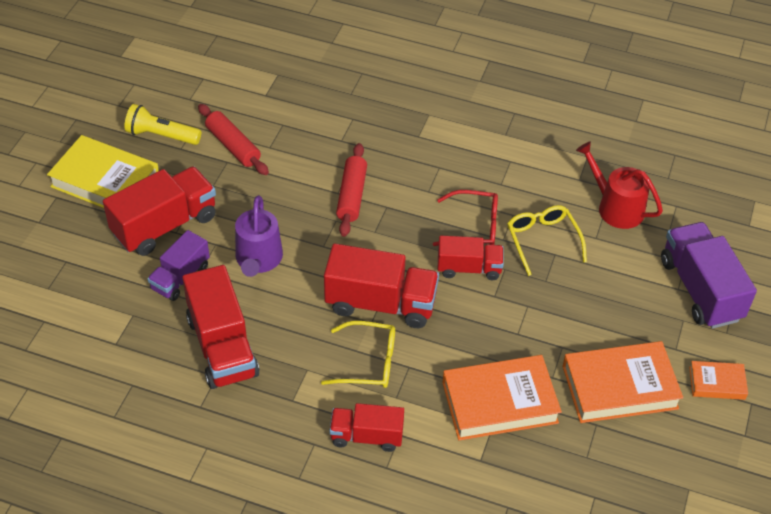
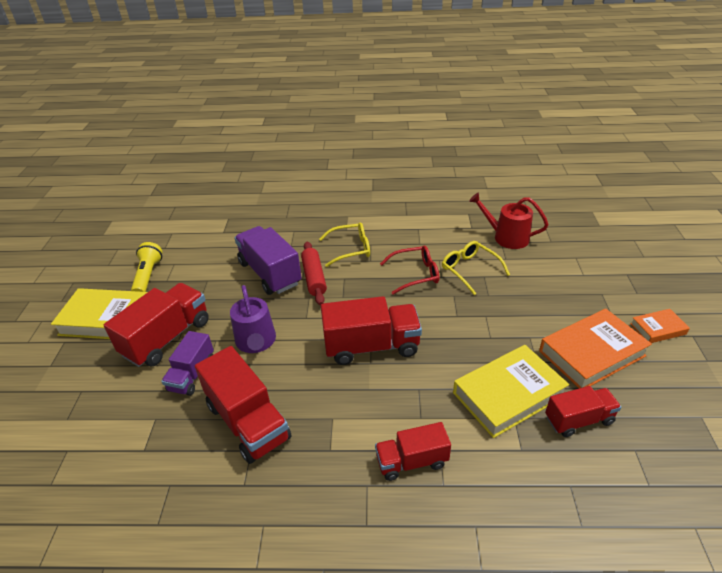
camera: 15 degrees left, 10 degrees down
yellow flashlight [124,104,201,145] -> yellow flashlight turned 90 degrees clockwise [131,242,163,292]
red rolling pin [198,104,269,175] -> none
yellow glasses [321,321,395,388] -> yellow glasses moved to [319,222,370,267]
red truck [437,236,504,280] -> red truck moved to [545,386,621,437]
orange book [442,355,562,440] -> yellow book [453,345,569,438]
purple truck [661,222,757,329] -> purple truck moved to [234,226,302,295]

